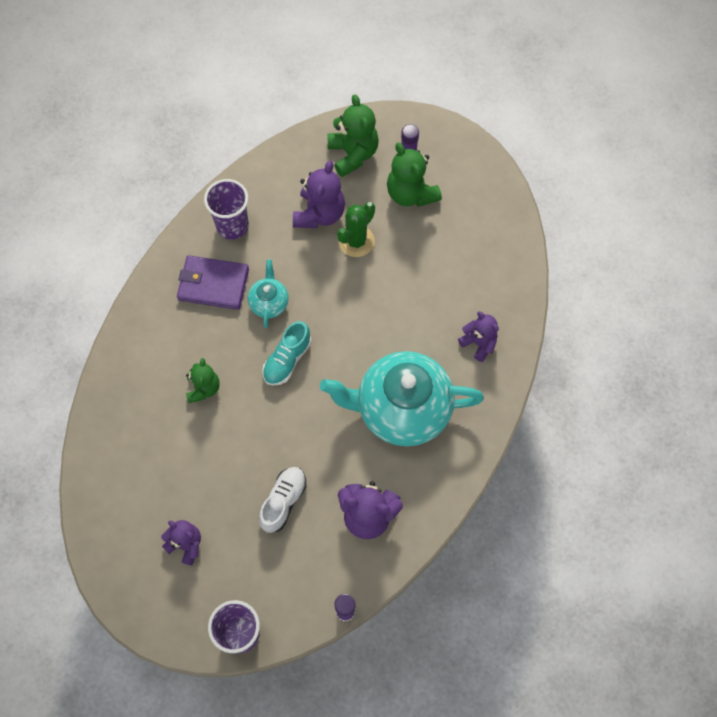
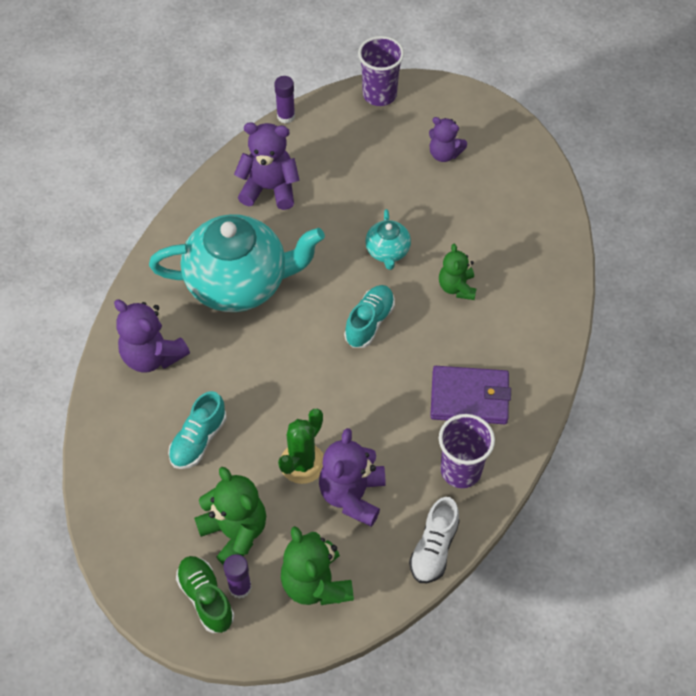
camera: 175 degrees right, 10 degrees down
turquoise teapot [248,259,289,328] -> turquoise teapot moved to [365,209,411,270]
white shoe [259,467,306,533] -> white shoe moved to [409,497,460,583]
purple teddy bear [458,311,499,362] -> purple teddy bear [114,299,190,373], size x1.55
none -> turquoise shoe [168,391,227,469]
none -> green shoe [176,556,234,633]

